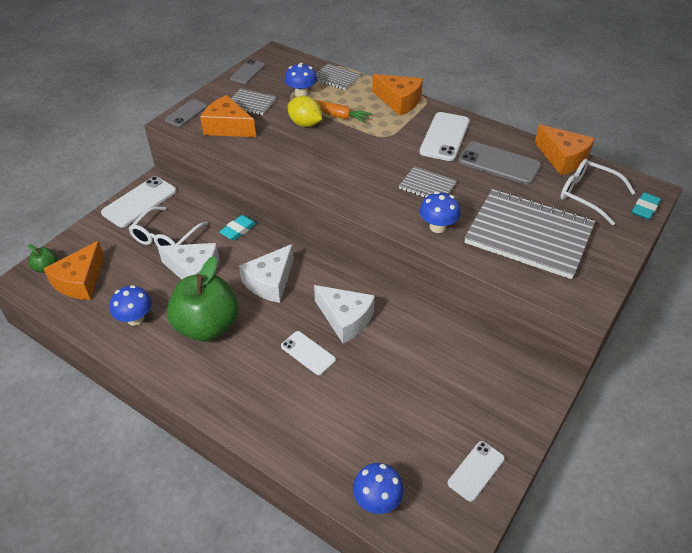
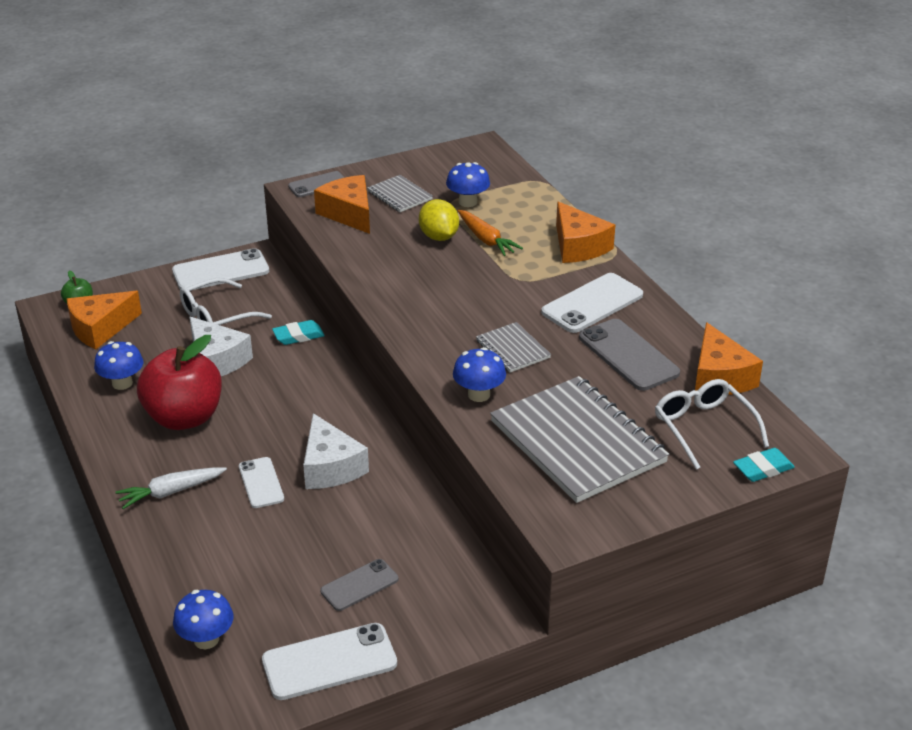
camera: 30 degrees right, 10 degrees down
green apple [167,256,239,341] -> red apple [137,335,222,430]
grey phone [230,59,265,84] -> grey phone moved to [320,559,398,611]
white cheese [239,244,294,303] -> none
grey notebook [316,64,361,90] -> none
white phone [448,441,505,502] -> white phone [262,623,397,700], size x1.61
none -> white carrot [115,467,227,509]

